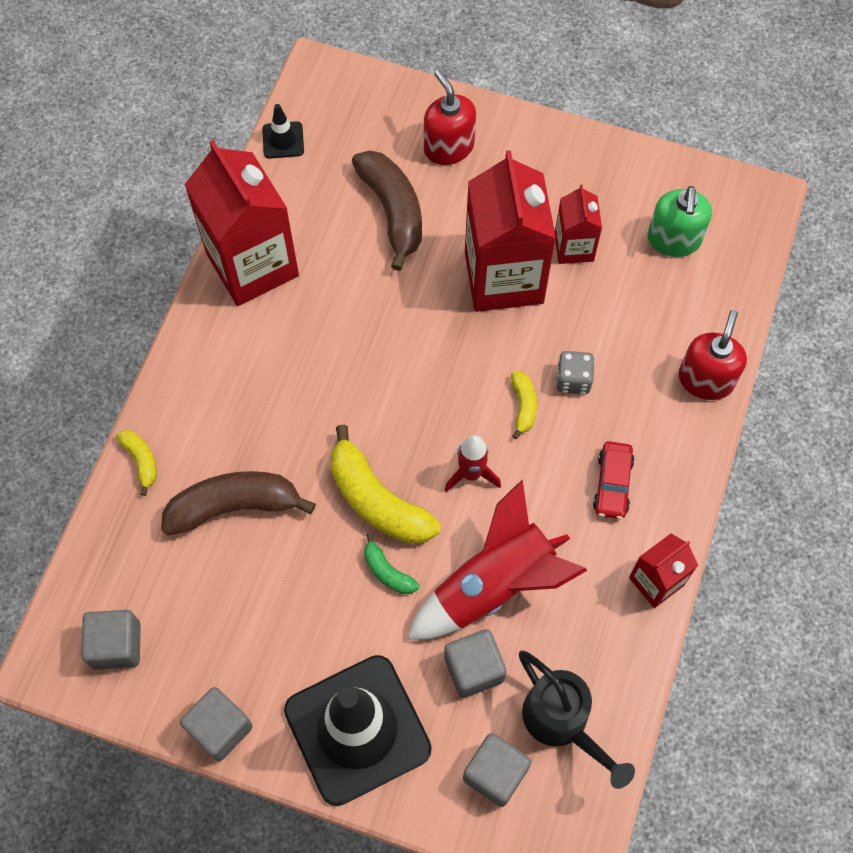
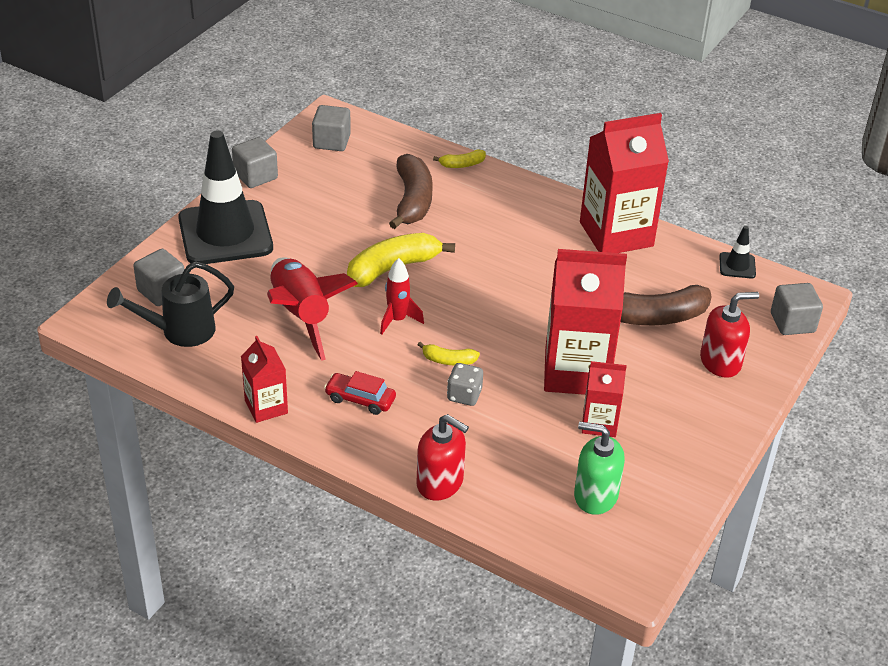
camera: 100 degrees right, 25 degrees down
green banana [364,533,419,594] -> none
grey cube [444,629,507,698] -> grey cube moved to [771,283,823,335]

